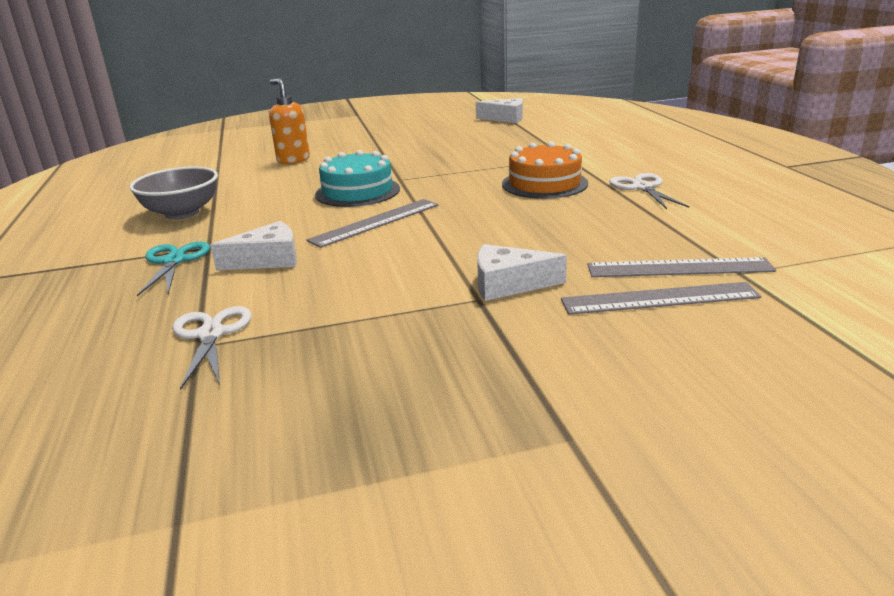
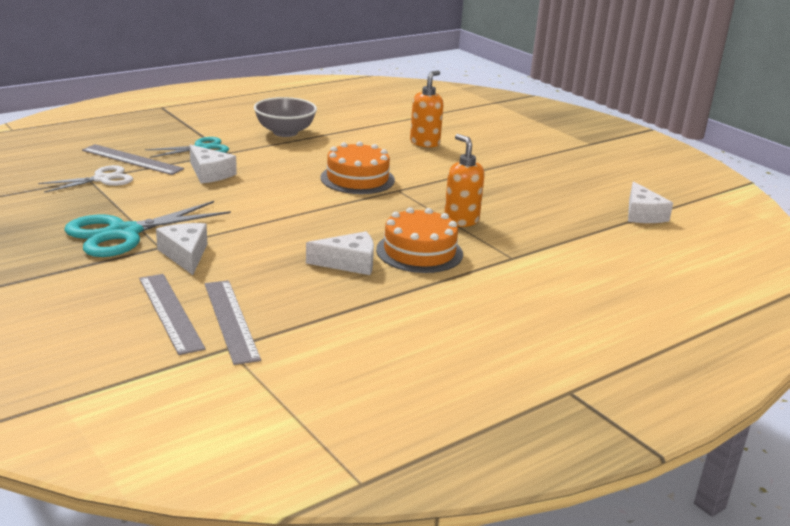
camera: 65 degrees right, 0 degrees up
grey ruler [306,199,438,248] -> grey ruler moved to [82,144,184,175]
turquoise cake [315,150,400,207] -> orange cake [320,141,395,194]
white scissors [609,173,689,209] -> none
none -> turquoise scissors [64,201,231,257]
none -> white cheese [306,231,374,275]
none -> orange soap dispenser [444,134,485,227]

